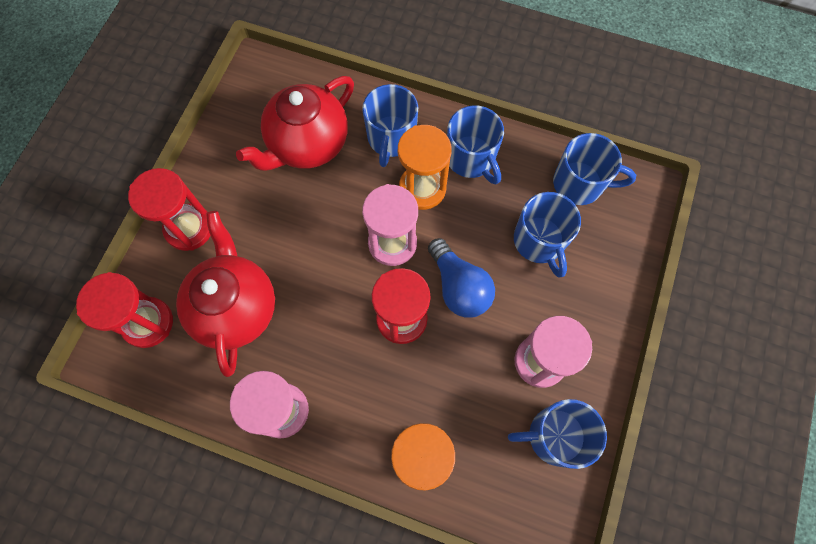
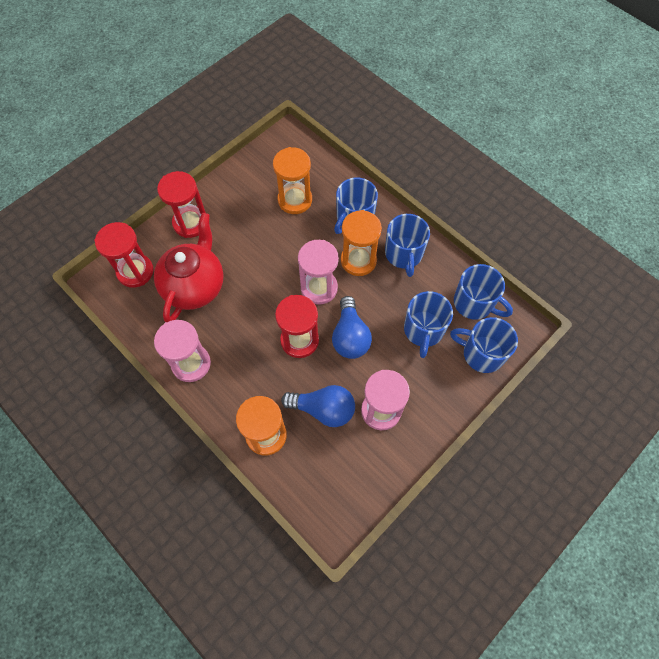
camera: 25 degrees right, 5 degrees down
red teapot [236,76,354,171] -> orange hourglass [273,147,312,214]
blue mug [508,399,607,469] -> blue mug moved to [450,317,518,373]
none -> blue light bulb [281,385,355,427]

